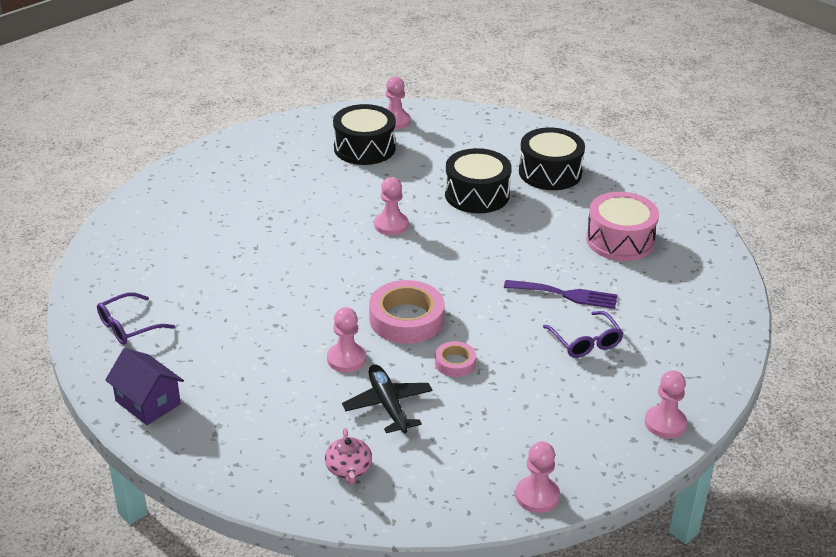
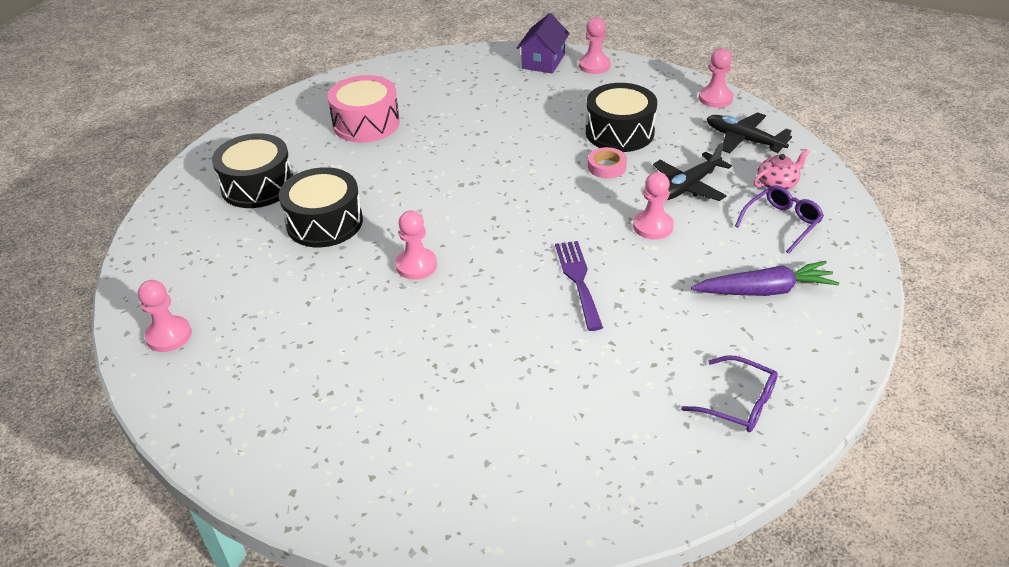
camera: 110 degrees left, 5 degrees up
purple house [105,348,184,425] -> purple house moved to [517,13,570,74]
black drum [333,104,396,165] -> black drum moved to [586,83,657,152]
pink tape [369,280,445,344] -> none
purple fork [504,280,617,309] -> purple fork moved to [555,241,603,331]
purple glasses [543,311,623,358] -> purple glasses moved to [735,186,824,254]
none -> purple carrot [691,261,839,296]
none -> black plane [707,112,792,153]

